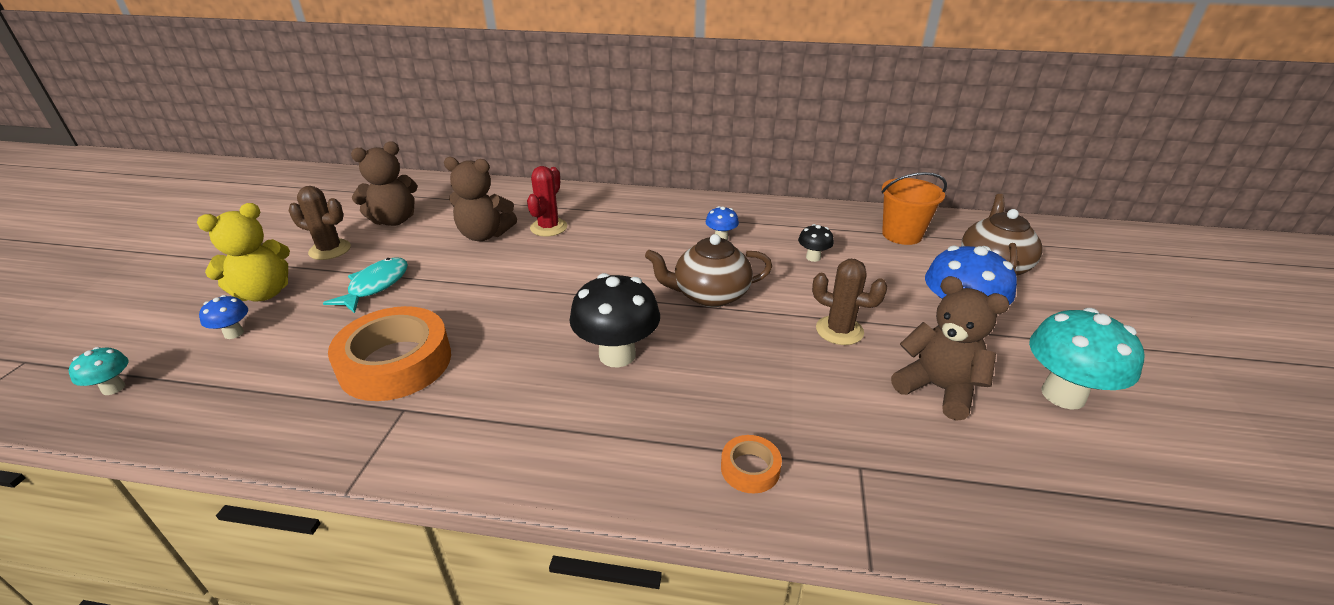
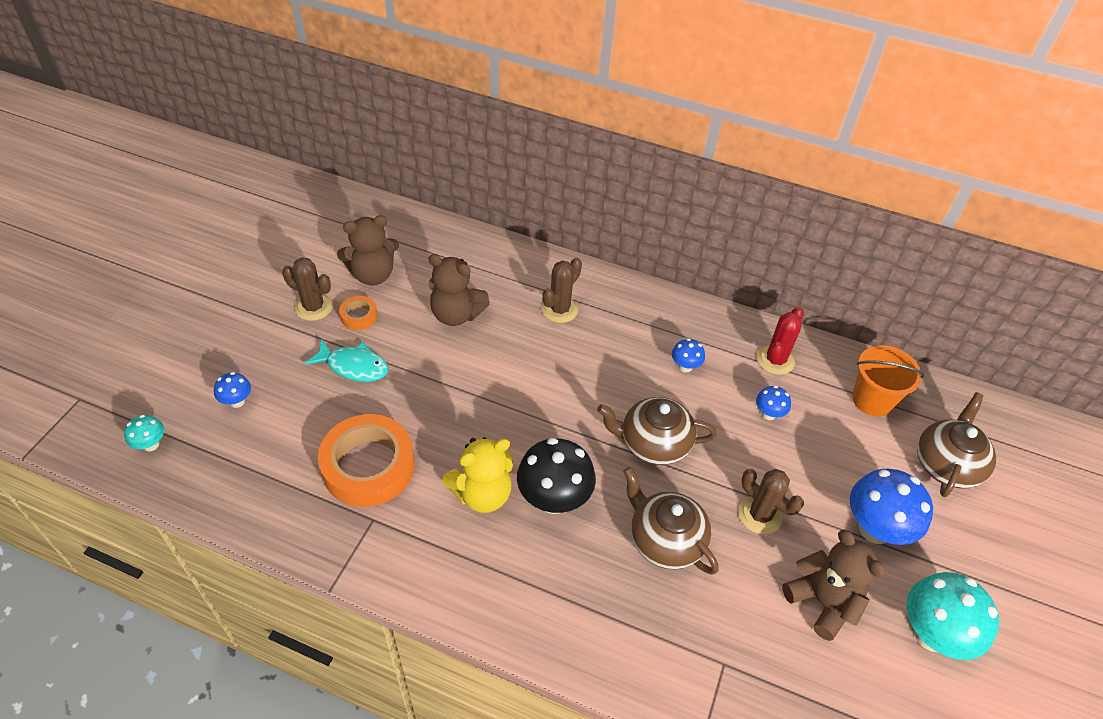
camera: 10 degrees right, 15 degrees up
yellow teddy bear [197,203,290,301] -> yellow teddy bear moved to [442,437,513,513]
turquoise fish [323,257,408,313] -> turquoise fish turned 75 degrees clockwise [305,339,389,382]
red cactus [527,166,567,237] -> red cactus moved to [757,307,804,375]
orange tape [721,435,782,493] -> orange tape moved to [339,296,378,330]
black mushroom [798,224,834,262] -> blue mushroom [756,386,791,420]
none -> brown cactus [542,258,582,323]
none -> brown teapot [623,467,719,575]

